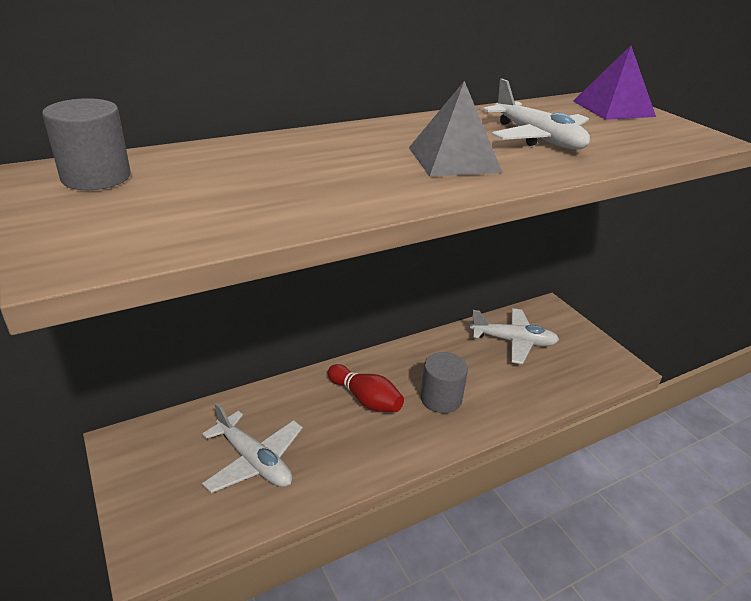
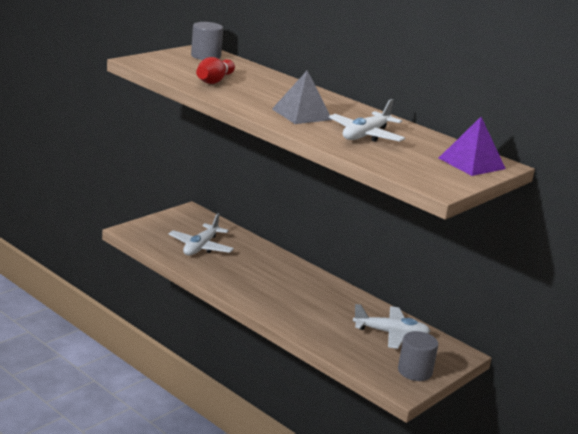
camera: 70 degrees right, 10 degrees down
red bowling pin [328,364,404,412] -> red bowling pin moved to [196,57,235,84]
grey cylinder [420,352,468,413] -> grey cylinder moved to [398,331,438,381]
white plane [470,308,559,364] -> white plane turned 75 degrees counterclockwise [353,304,431,349]

